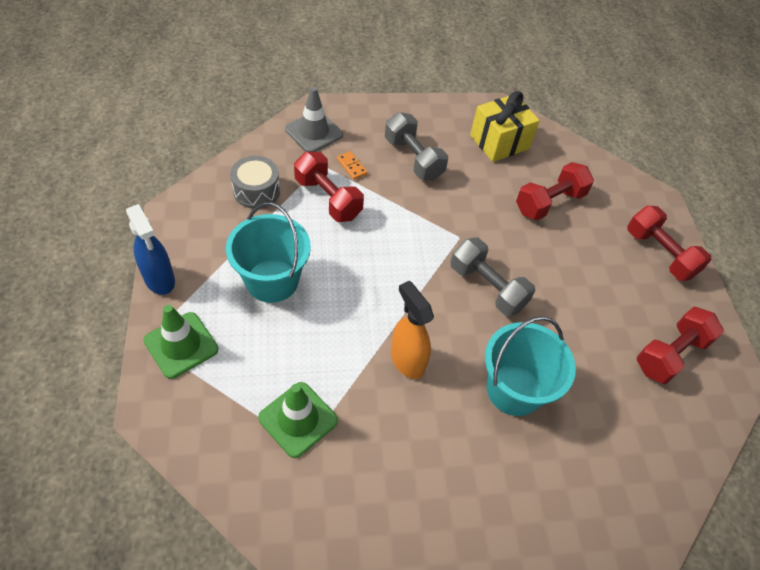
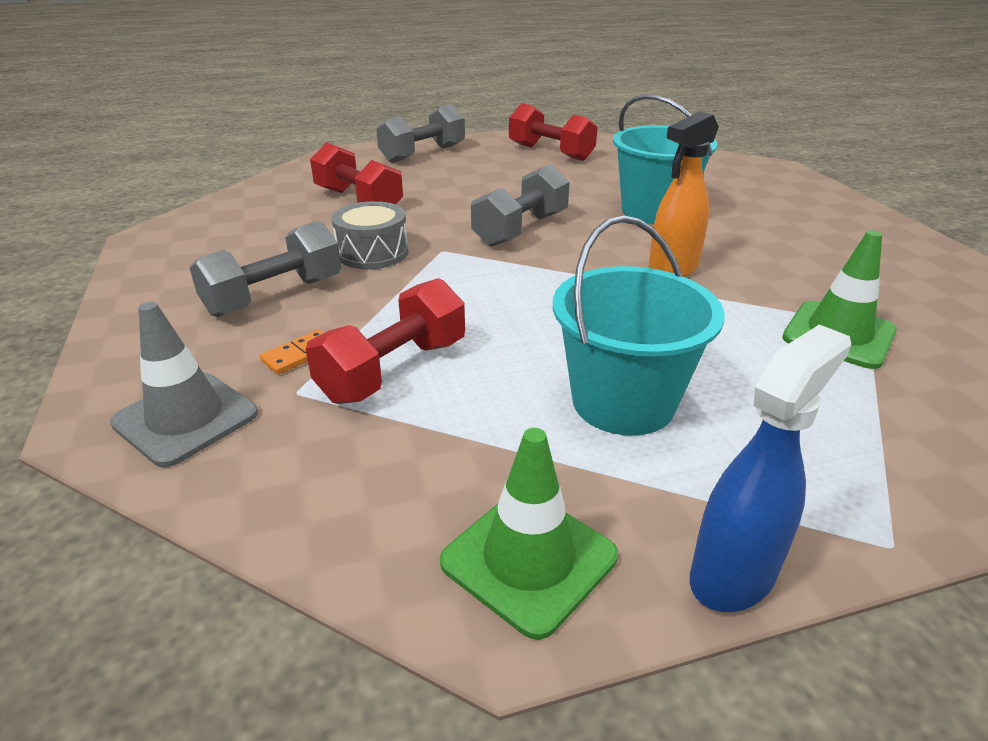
camera: 95 degrees left, 20 degrees down
green traffic cone [143,305,219,379] -> green traffic cone moved to [440,428,618,640]
grey drum [230,156,280,209] -> grey drum moved to [331,201,409,269]
yellow gift [470,91,540,162] -> none
red dumbbell [627,206,711,281] -> grey dumbbell [376,104,465,163]

